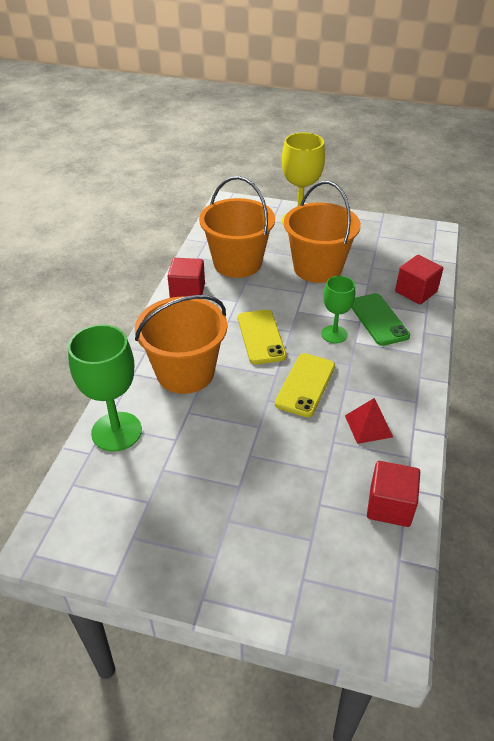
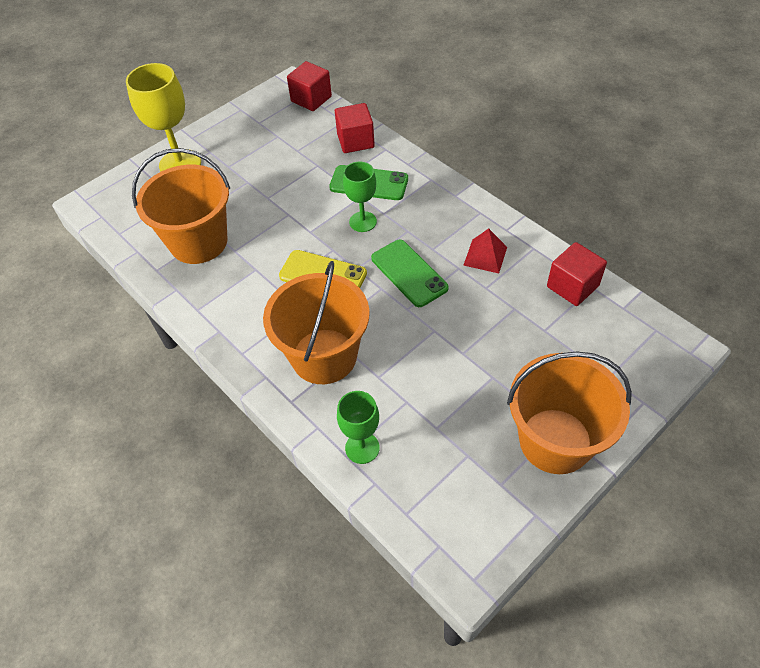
camera: 55 degrees left, 10 degrees up
green goblet [68,324,142,452] -> green goblet [337,391,380,464], size x0.61
red cube [168,258,205,298] -> red cube moved to [287,61,332,111]
yellow phone [275,353,335,417] -> green phone [371,240,449,307]
orange bucket [284,181,361,283] -> orange bucket moved to [507,352,632,474]

